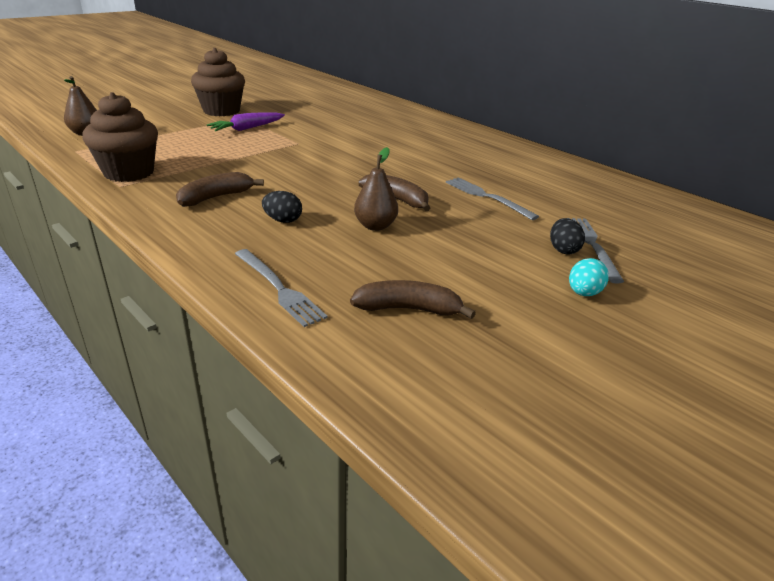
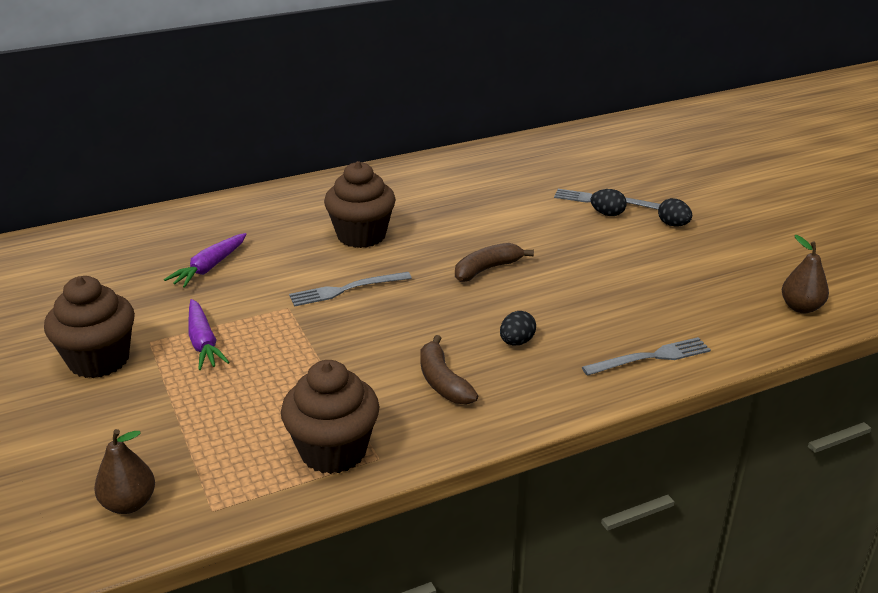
camera: 70 degrees left, 0 degrees up
brown banana [350,280,476,319] -> none
brown pear [354,147,398,231] -> brown pear moved to [782,235,829,313]
grey fork [446,177,539,220] -> grey fork moved to [289,272,412,307]
turquoise egg [569,258,609,296] -> black egg [658,198,692,227]
none -> purple carrot [164,233,247,288]
none -> brown cupcake [324,161,396,248]

